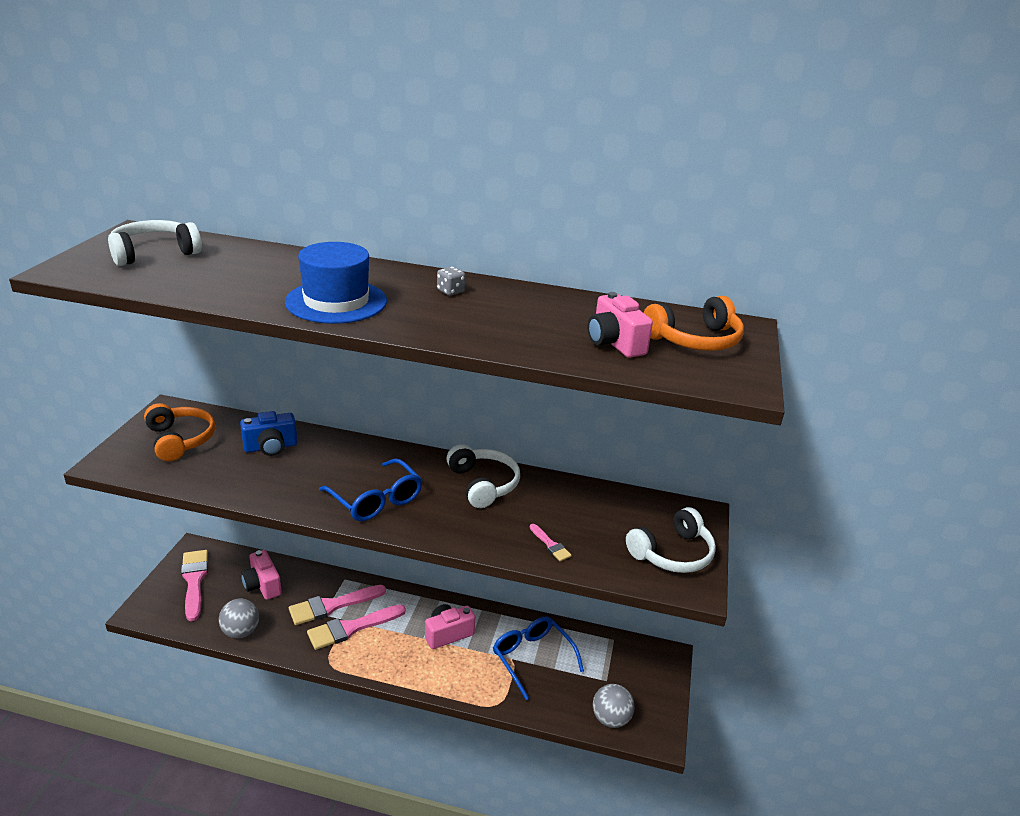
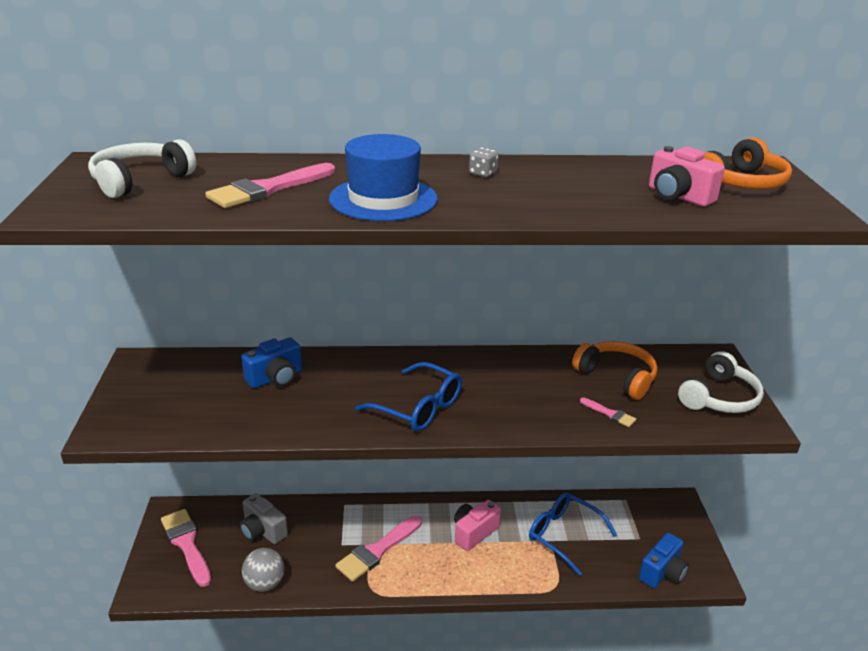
camera: 15 degrees left, 0 degrees up
orange headphones [144,403,215,461] -> orange headphones moved to [572,341,658,400]
pink camera [241,550,282,600] -> grey camera [240,493,288,544]
pink brush [289,585,386,625] -> pink brush moved to [206,163,335,208]
white headphones [447,444,520,508] -> none
grey ball [593,684,635,728] -> blue camera [639,533,689,588]

